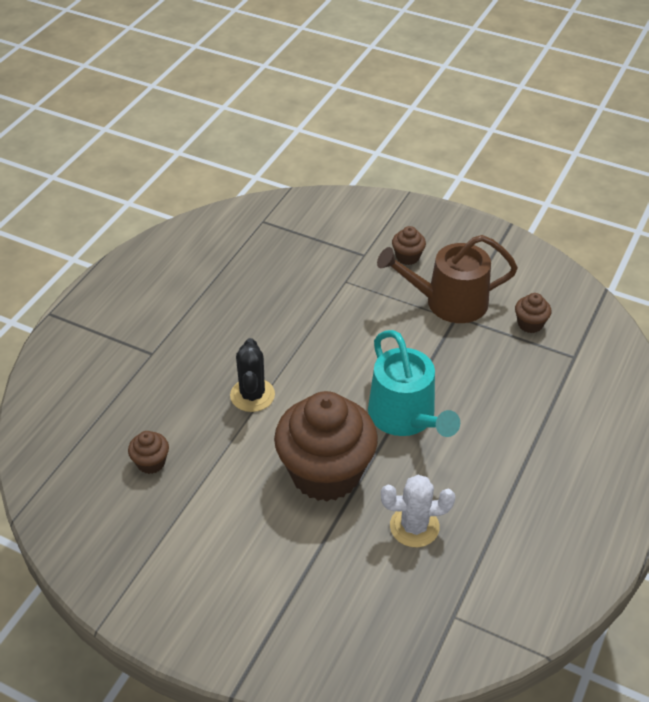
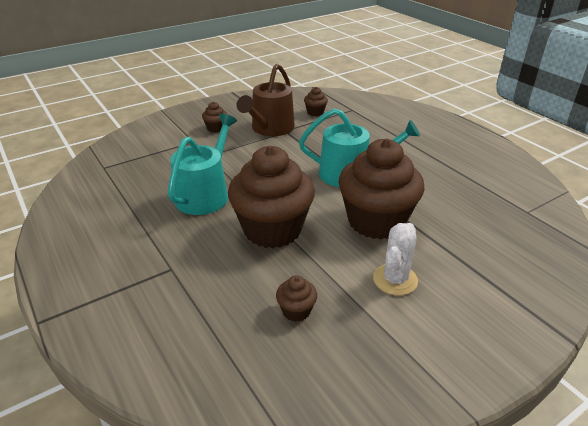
camera: 60 degrees left, 10 degrees down
black cactus [230,338,275,412] -> brown cupcake [228,146,315,248]
white cactus [381,475,455,548] -> white cactus moved to [373,223,418,295]
none -> turquoise watering can [168,113,237,215]

